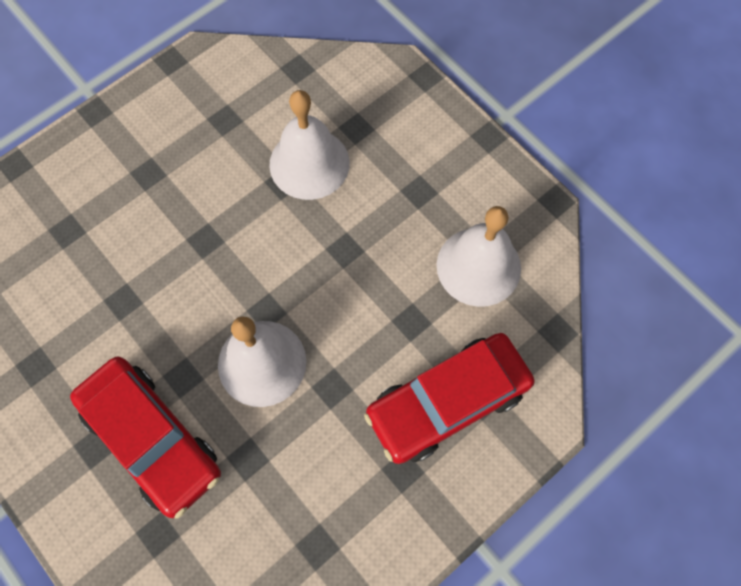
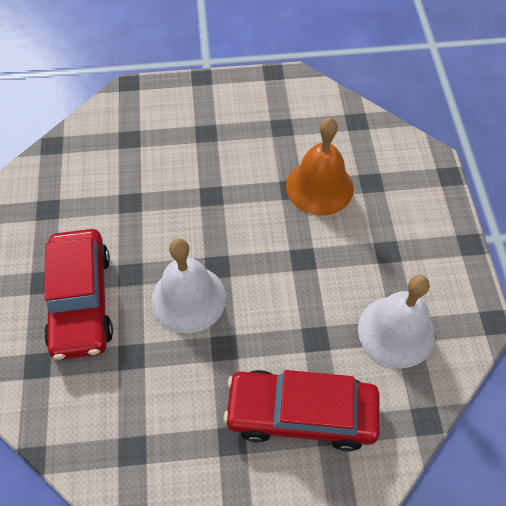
camera: 35 degrees right, 10 degrees down
white bell [269,90,350,200] -> orange bell [286,117,354,216]

